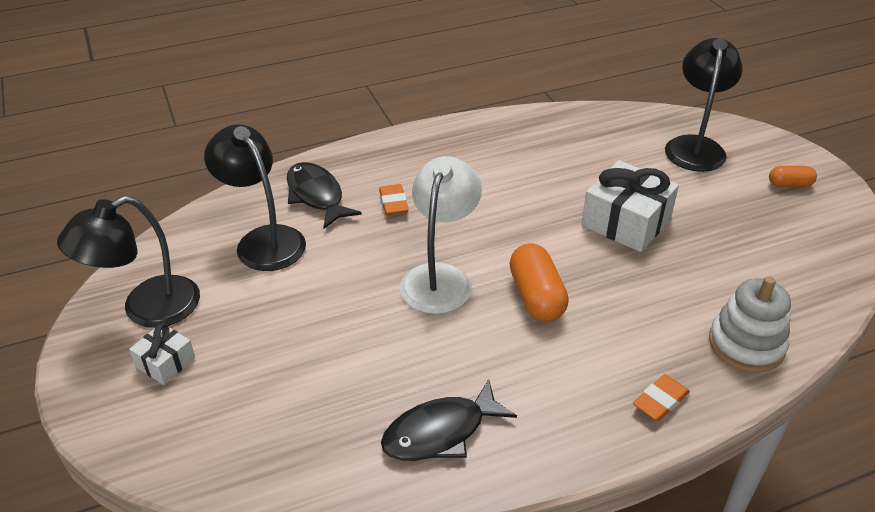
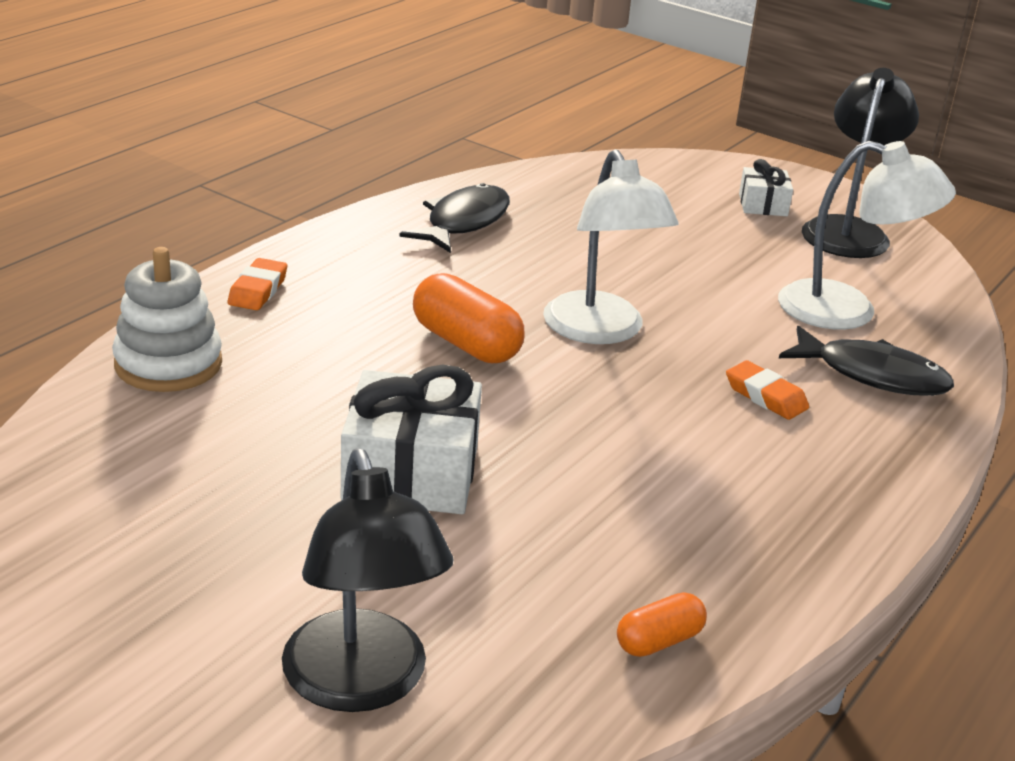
camera: 145 degrees right, 10 degrees down
black lamp [204,125,306,271] -> white lamp [778,141,956,330]
orange capsule [769,166,817,187] -> orange capsule moved to [617,592,707,657]

